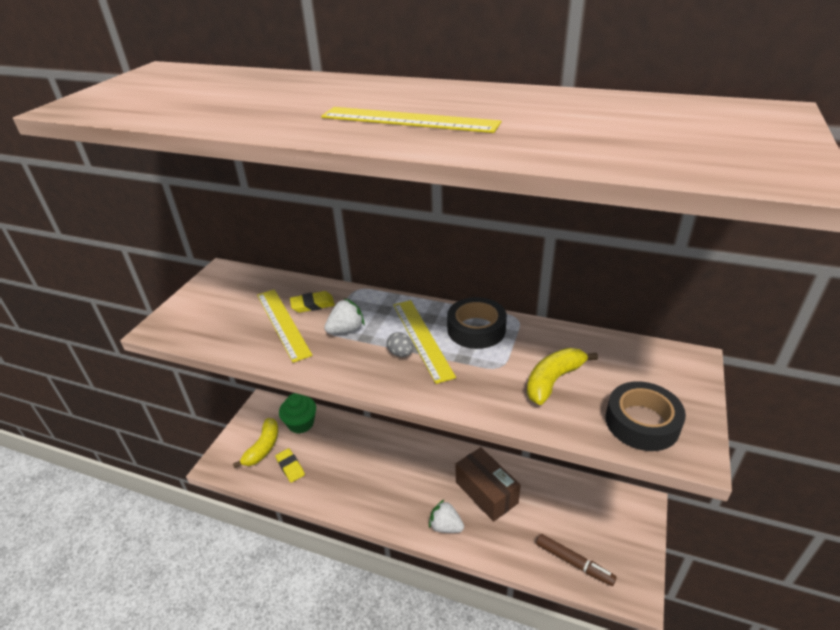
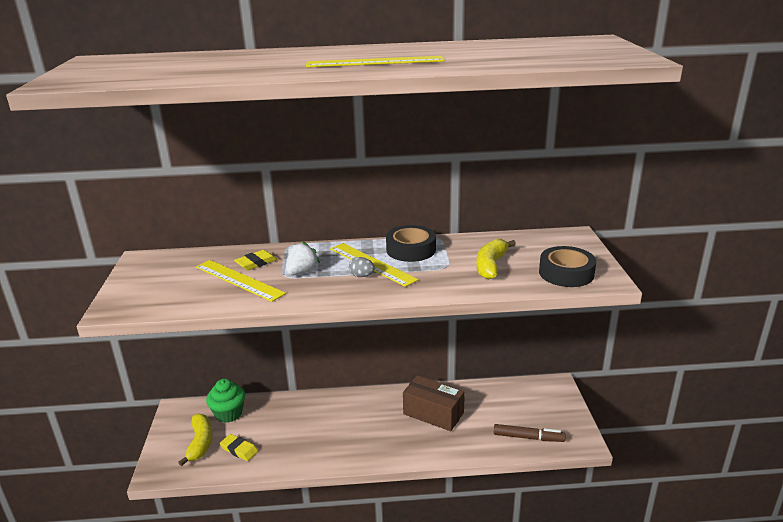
camera: 25 degrees left, 10 degrees down
white strawberry [429,500,464,533] -> none

